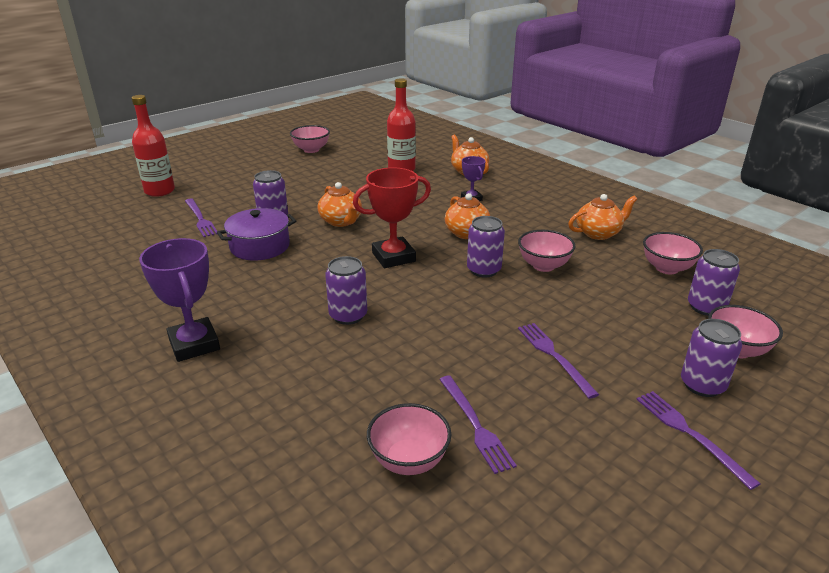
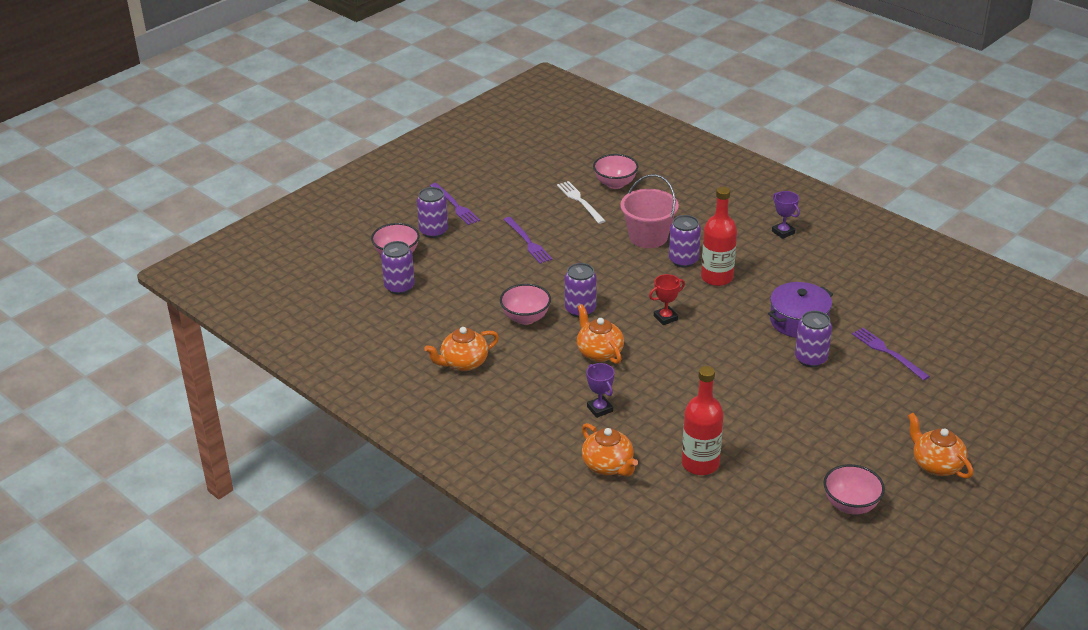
camera: 175 degrees right, 5 degrees up
red bottle [132,95,175,197] -> red bottle moved to [701,187,737,286]
purple trophy [139,238,220,362] -> purple trophy [772,191,800,239], size x0.56
orange teapot [318,182,362,227] -> orange teapot moved to [908,413,973,479]
red trophy [353,167,431,268] -> red trophy [649,274,685,325], size x0.56
purple fork [439,375,517,474] -> white fork [557,181,605,224]
pink bowl [643,232,703,274] -> none
none -> pink bucket [620,174,679,248]

